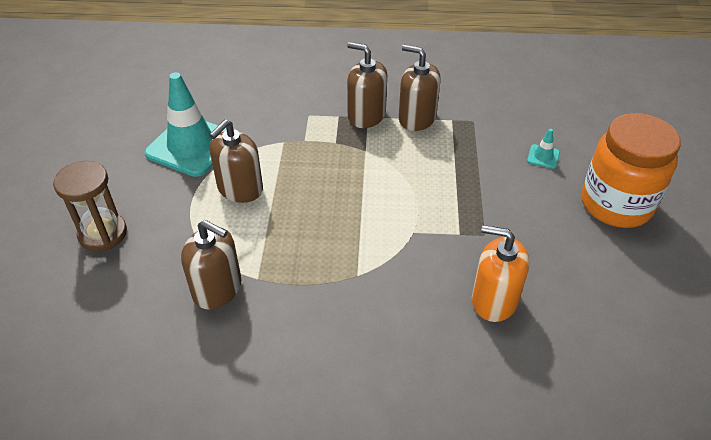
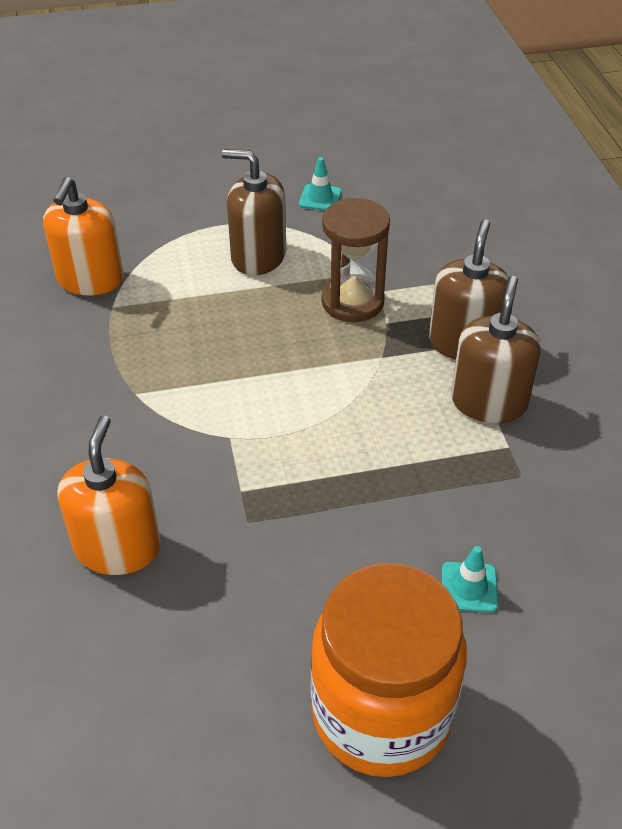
camera: 75 degrees right, 0 degrees up
brown hourglass [53,161,127,252] -> brown hourglass moved to [321,198,390,322]
turquoise traffic cone [144,72,227,177] -> turquoise traffic cone [299,157,342,211], size x0.40
brown soap dispenser [181,220,241,309] -> orange soap dispenser [43,177,124,296]

